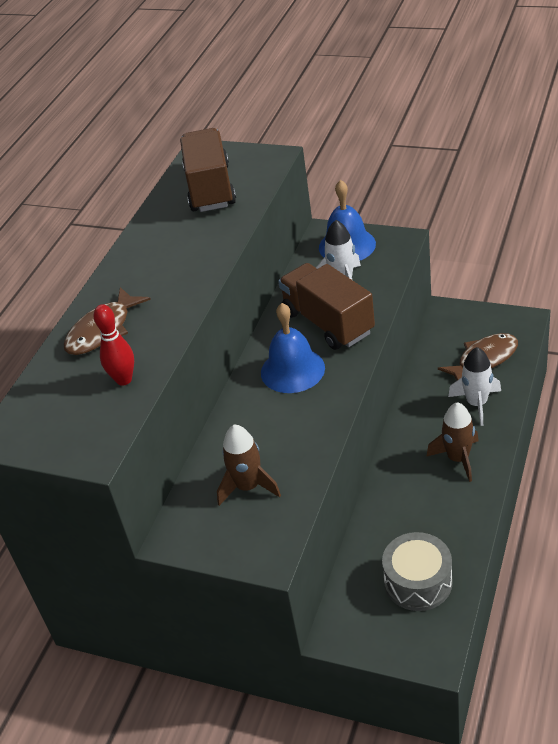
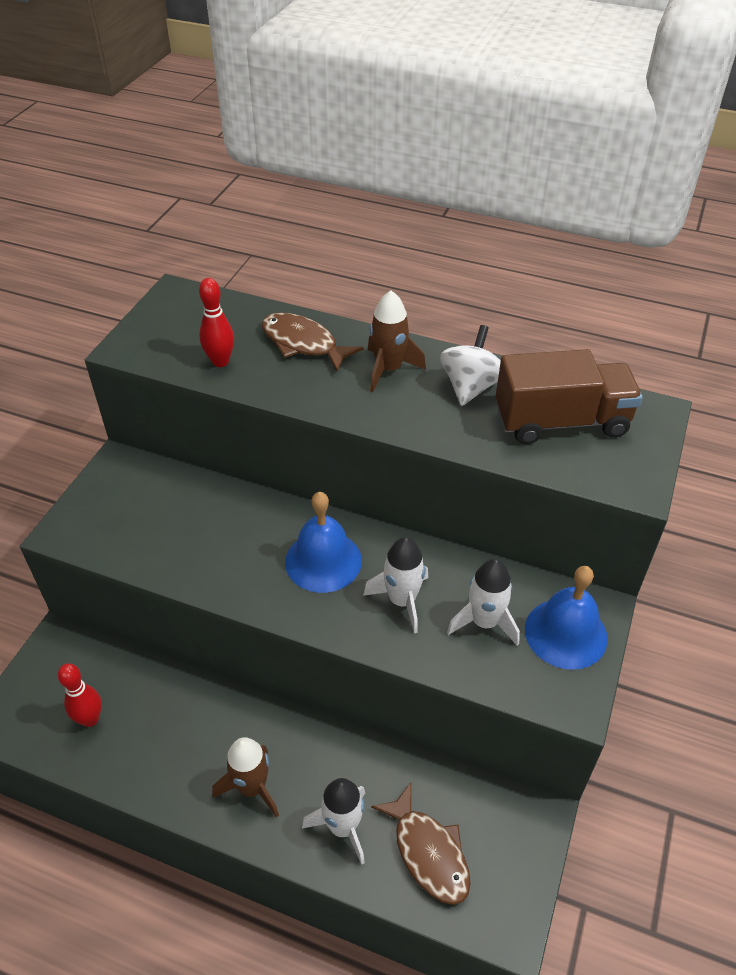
camera: 85 degrees right, 5 degrees up
brown rocket [217,425,281,506] -> brown rocket moved to [368,291,426,392]
brown truck [278,263,375,350] -> white rocket [363,537,428,633]
grey drum [382,532,453,611] -> red bowling pin [58,663,102,727]
none -> white spinning top [440,325,501,406]

